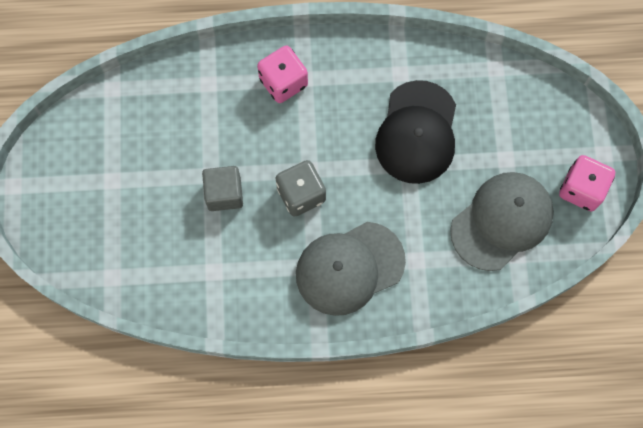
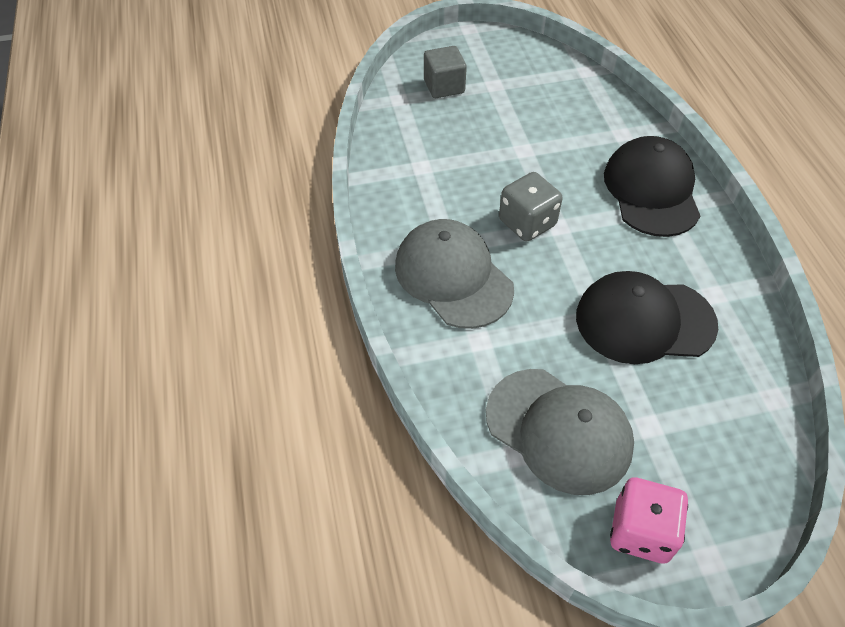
camera: 80 degrees right, 20 degrees down
grey cube [202,166,243,211] -> grey cube moved to [424,46,467,98]
pink dice [257,45,308,103] -> black cap [604,136,700,237]

